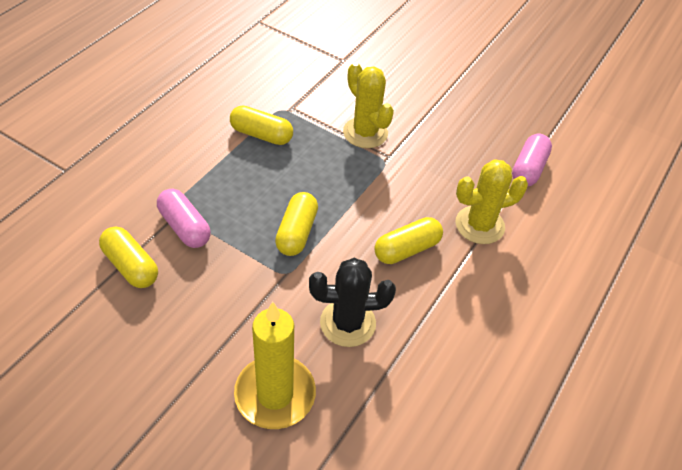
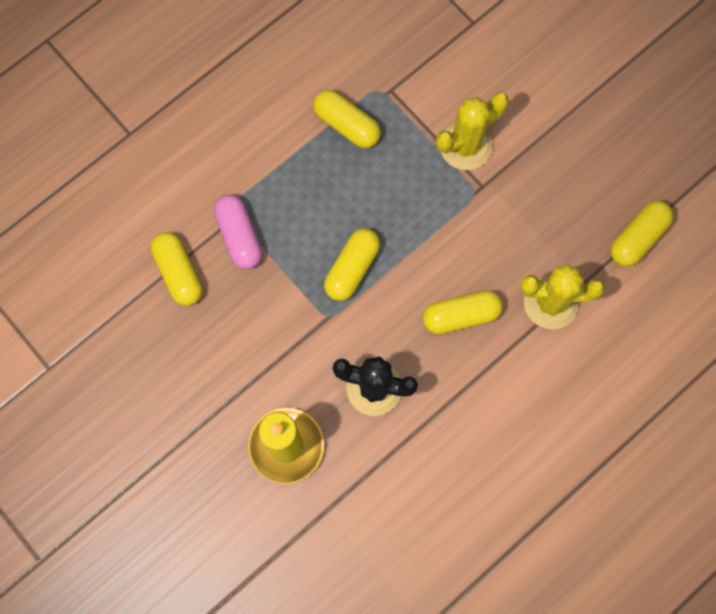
camera: 20 degrees right, 25 degrees up
yellow cactus [343,62,394,148] -> yellow cactus turned 75 degrees clockwise [436,92,509,170]
pink capsule [512,134,552,187] -> yellow capsule [611,201,674,267]

